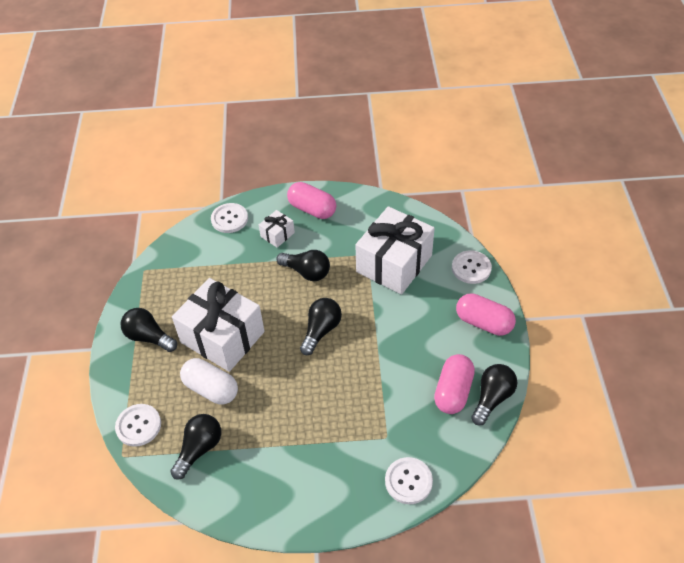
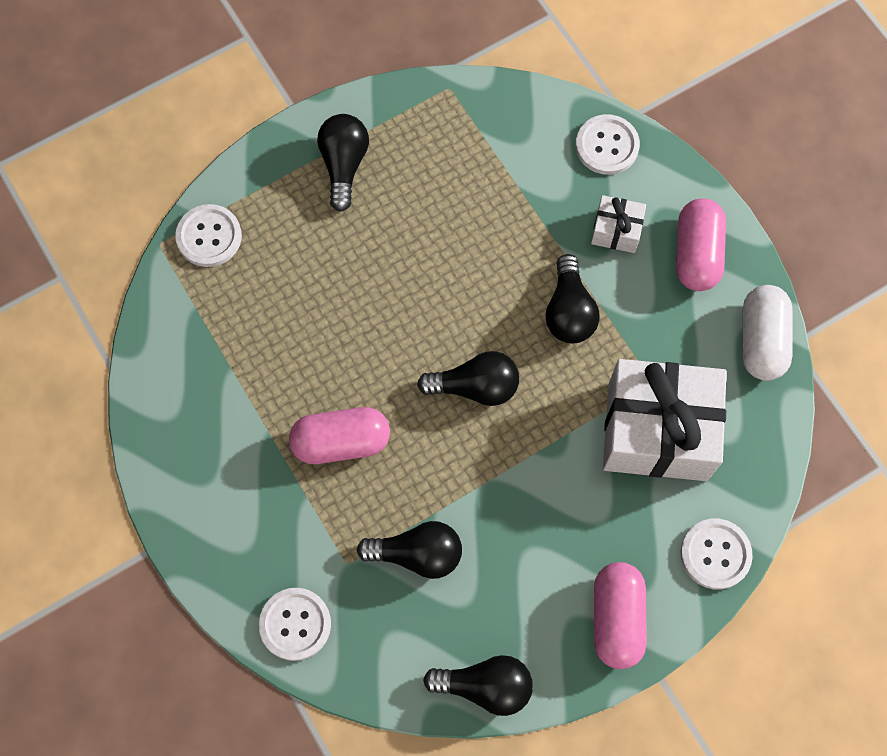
camera: 60 degrees right, 20 degrees up
black light bulb [170,414,221,480] -> black light bulb moved to [357,521,462,579]
white gift [172,278,265,372] -> none
white capsule [180,358,238,405] -> white capsule moved to [742,285,793,381]
pink capsule [434,354,475,414] -> pink capsule moved to [289,407,390,464]

